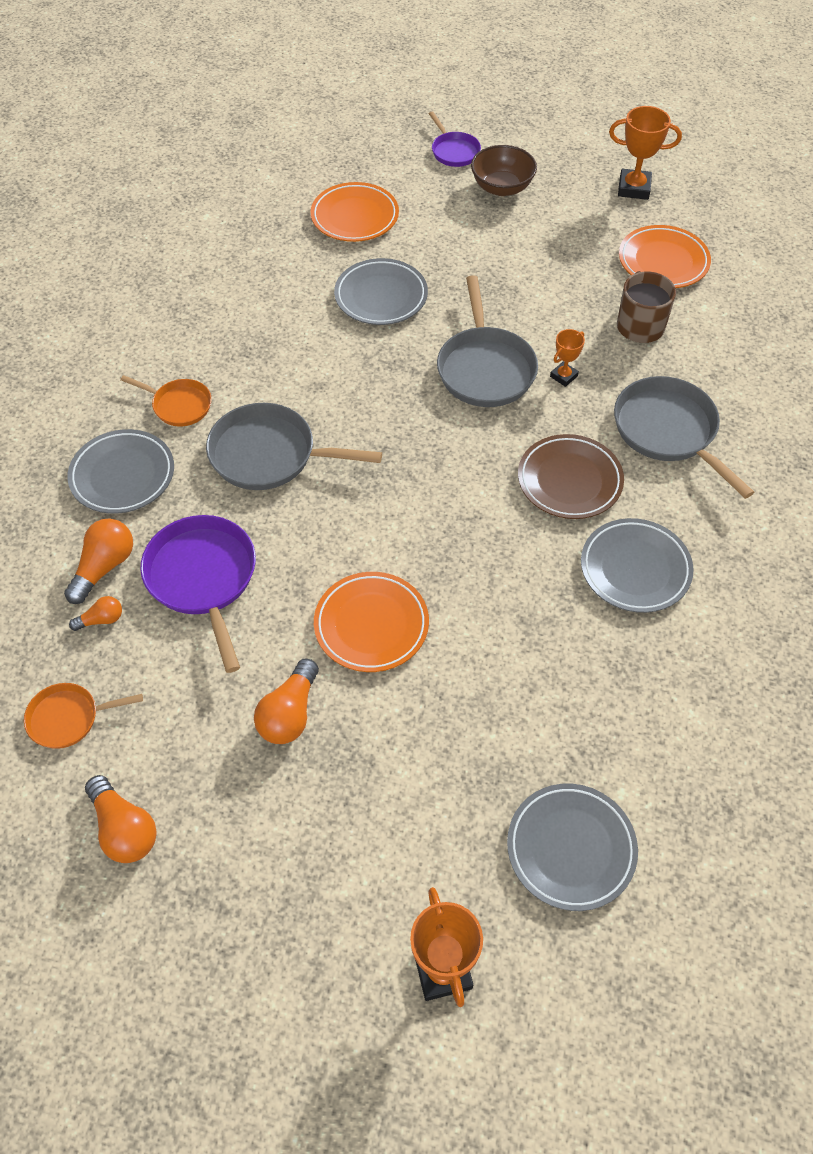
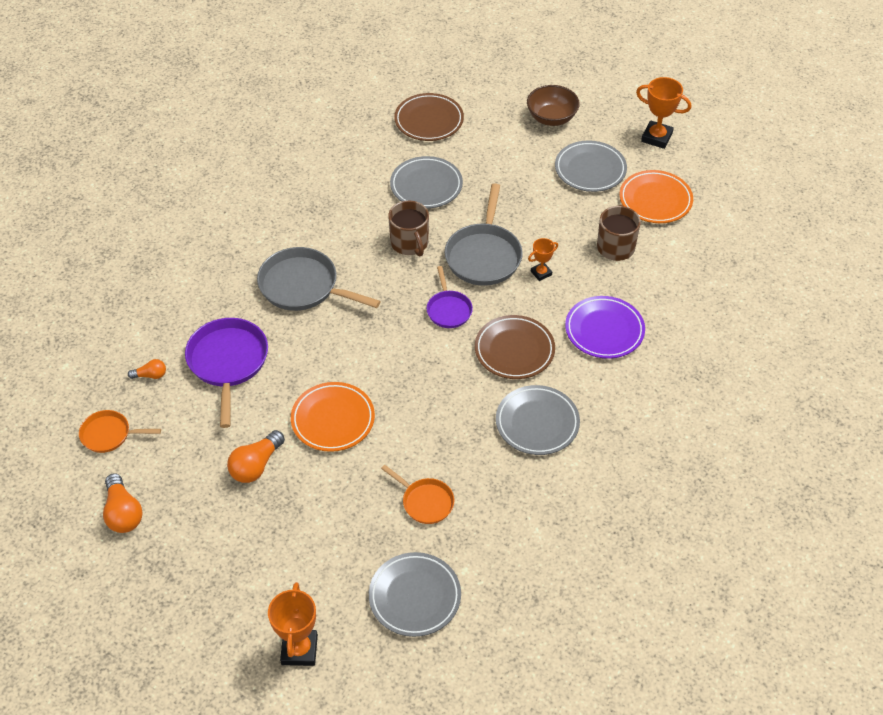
camera: 15 degrees right, 5 degrees down
orange light bulb [64,519,133,604] -> none
grey plate [67,429,174,514] -> grey plate moved to [555,140,627,192]
orange pan [120,375,212,426] -> orange pan moved to [381,465,454,524]
orange plate [311,182,399,242] -> brown plate [394,93,464,141]
purple pan [429,111,481,167] -> purple pan moved to [427,266,473,328]
grey pan [614,376,754,499] -> purple plate [565,296,645,359]
none -> brown mug [388,201,429,257]

